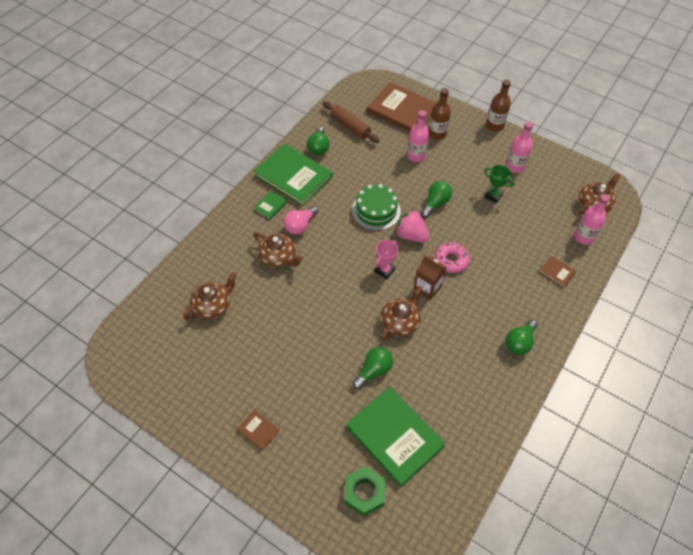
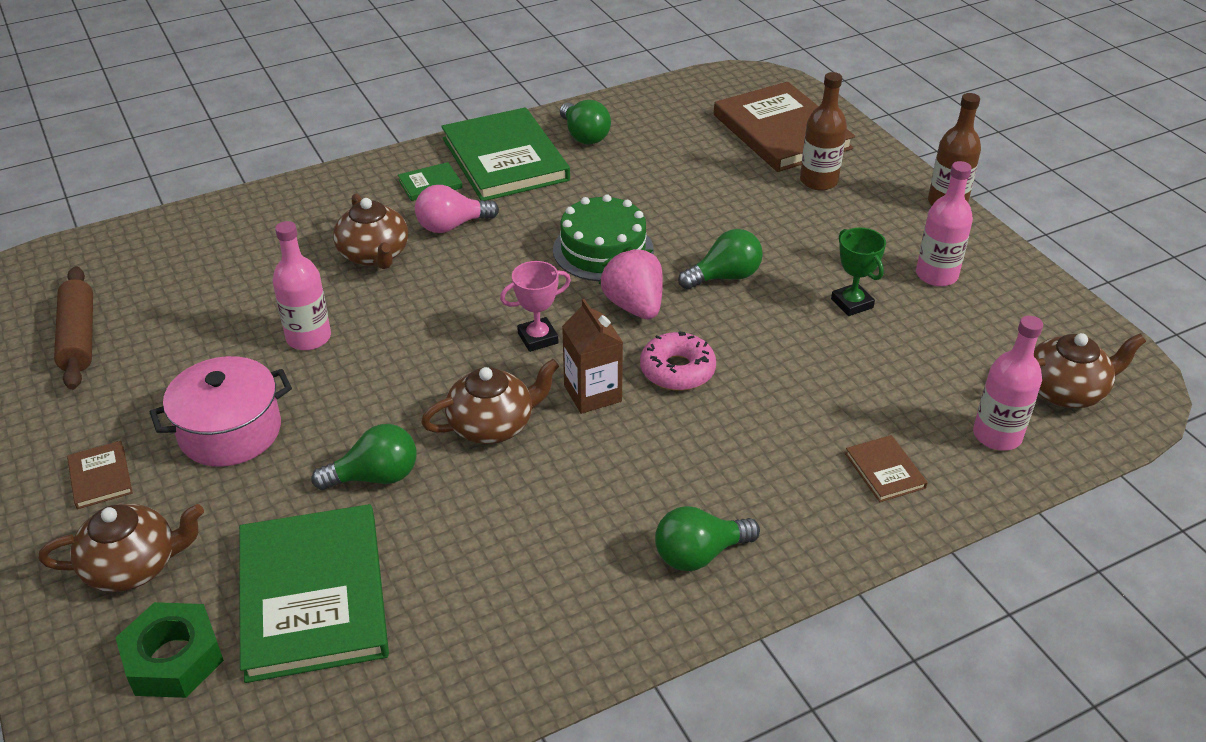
camera: 30 degrees right, 15 degrees down
brown teapot [183,272,237,320] -> brown teapot moved to [38,504,204,592]
green light bulb [307,127,330,155] -> green light bulb turned 60 degrees counterclockwise [560,100,611,144]
brown rolling pin [323,101,379,143] -> brown rolling pin moved to [54,266,93,390]
pink bottle [407,110,429,162] -> pink bottle moved to [273,221,331,350]
none -> pink pot [149,356,292,466]

